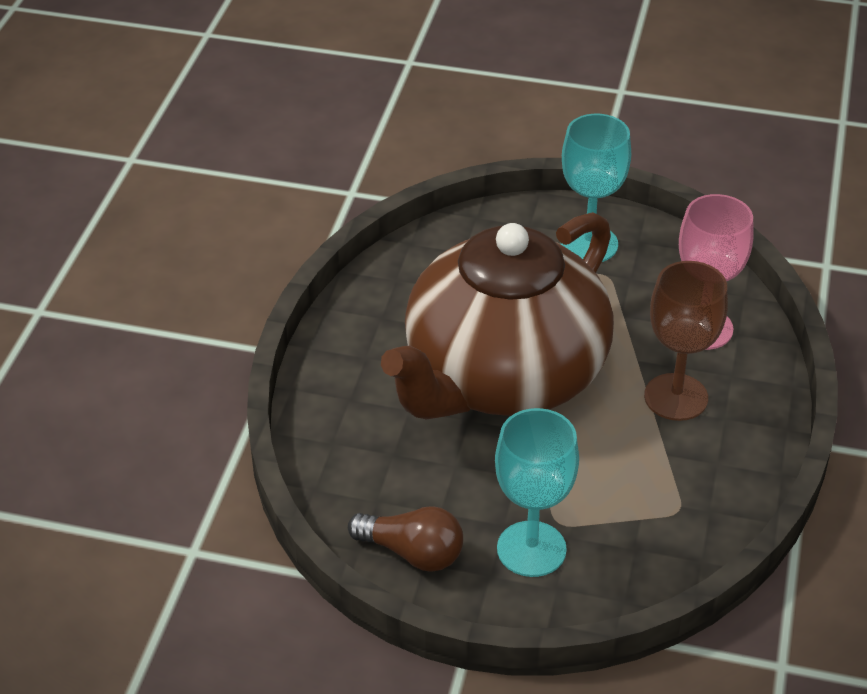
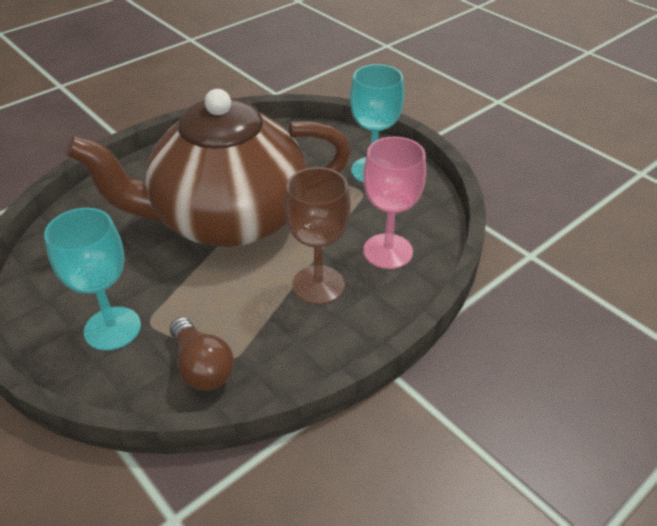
camera: 35 degrees right, 0 degrees up
brown light bulb [348,506,463,572] -> brown light bulb moved to [170,317,234,391]

